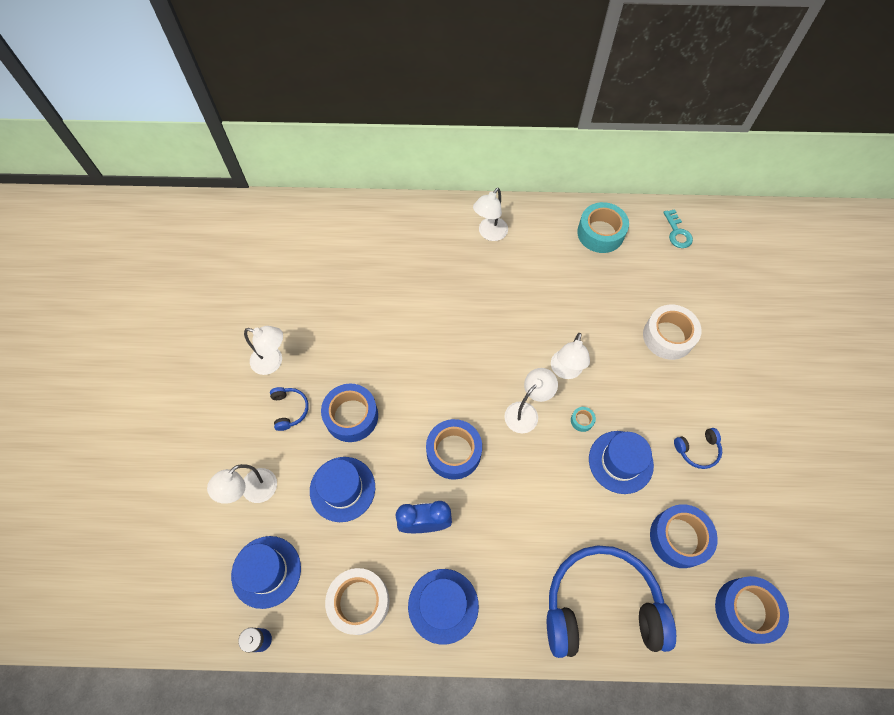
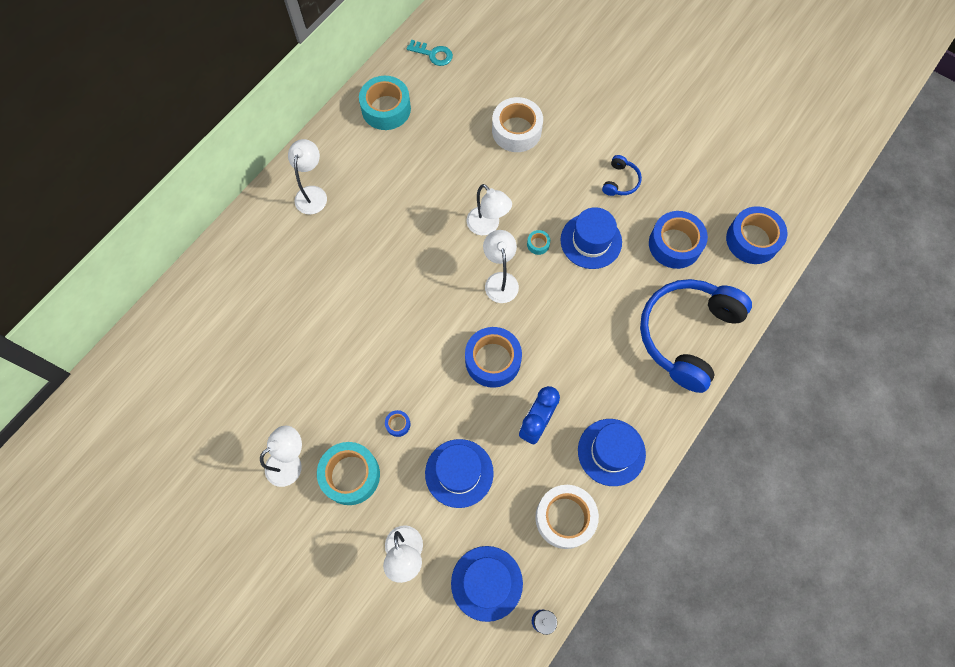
camera: 55 degrees left, 5 degrees up
blue headphones [270,387,309,431] -> turquoise tape [317,442,380,505]
blue tape [321,384,378,442] -> blue tape [385,410,410,437], size x0.43
white lamp [473,188,508,241] -> white lamp turned 150 degrees counterclockwise [288,139,327,214]

